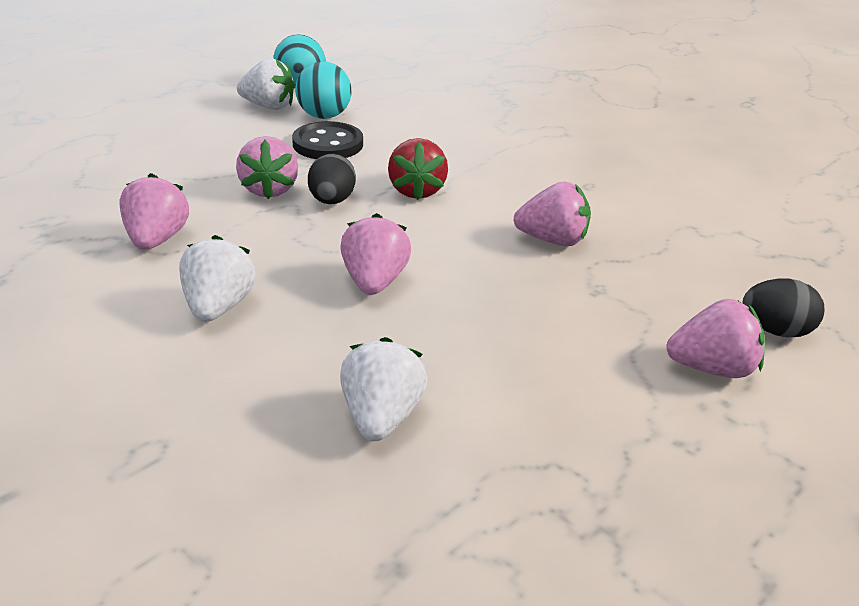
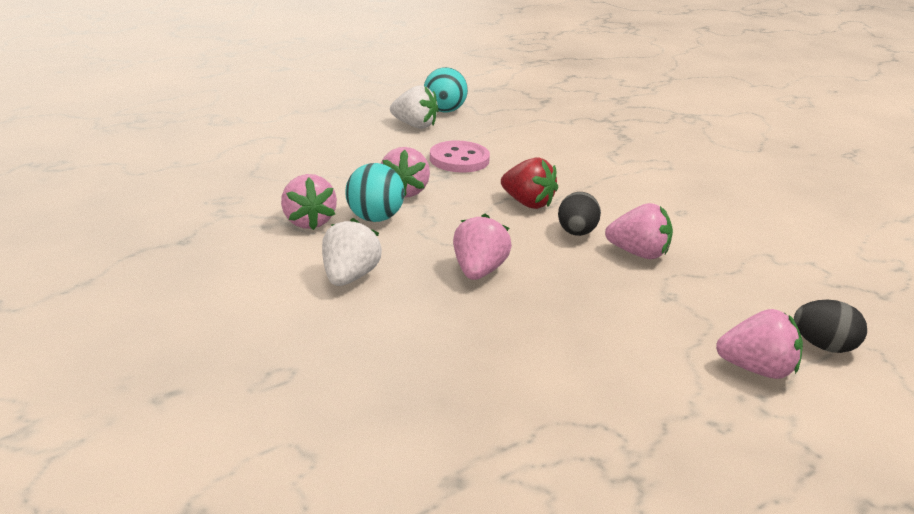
camera: 10 degrees right, 5 degrees down
pink strawberry [119,173,189,250] -> pink strawberry turned 150 degrees clockwise [281,174,337,230]
black button [292,121,363,159] -> pink button [430,140,490,173]
turquoise ball [295,61,352,119] -> turquoise ball moved to [345,163,405,222]
black egg [308,153,356,204] -> black egg moved to [558,192,601,236]
white strawberry [340,337,428,441] -> none
red strawberry [388,138,448,200] -> red strawberry turned 60 degrees counterclockwise [501,157,558,209]

